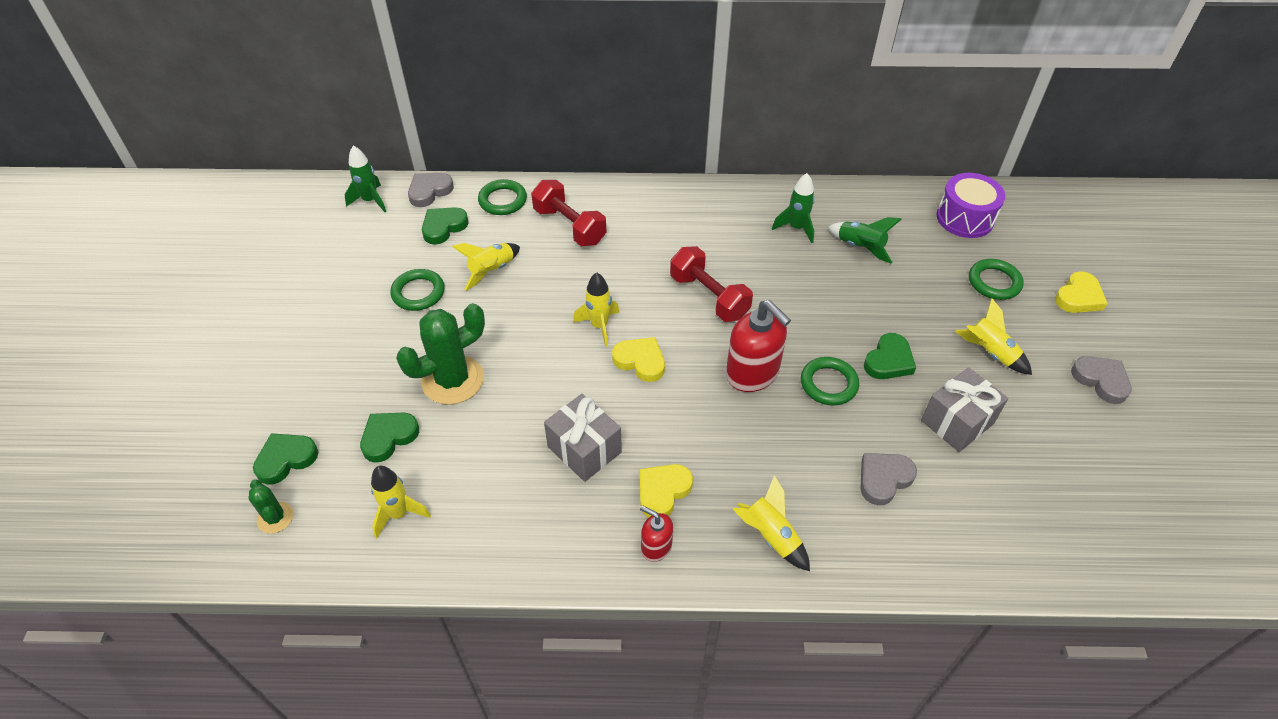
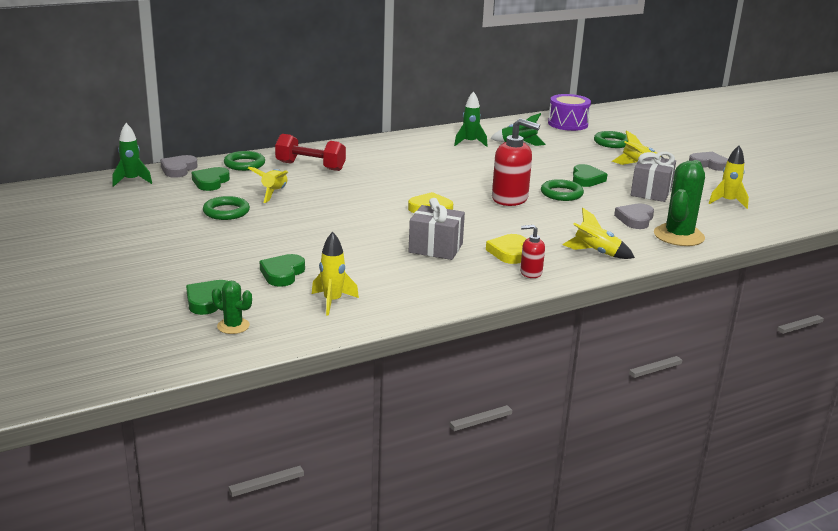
camera: 30 degrees left, 25 degrees down
green cactus [396,303,485,405] -> green cactus moved to [654,160,705,246]
yellow rocket [573,272,619,347] -> yellow rocket moved to [709,146,749,209]
red dumbbell [670,246,753,322] -> none
yellow heart [1055,271,1108,313] -> none

